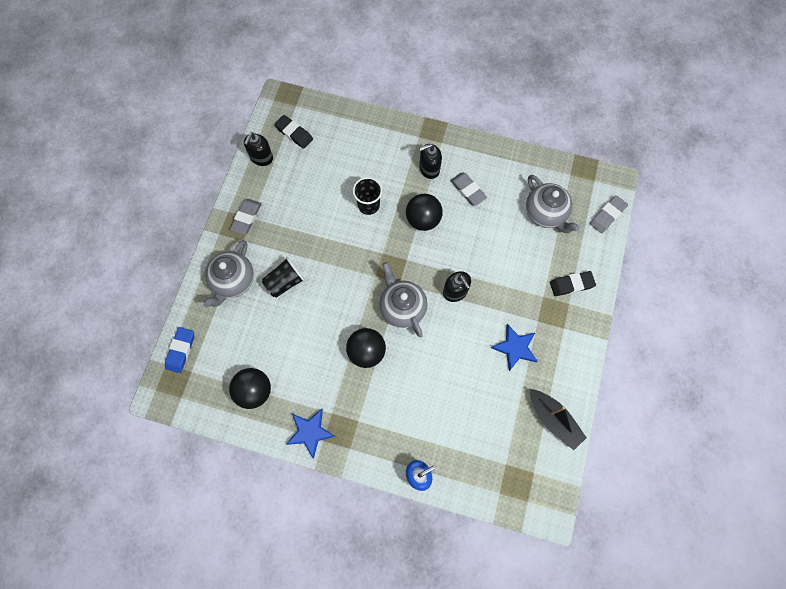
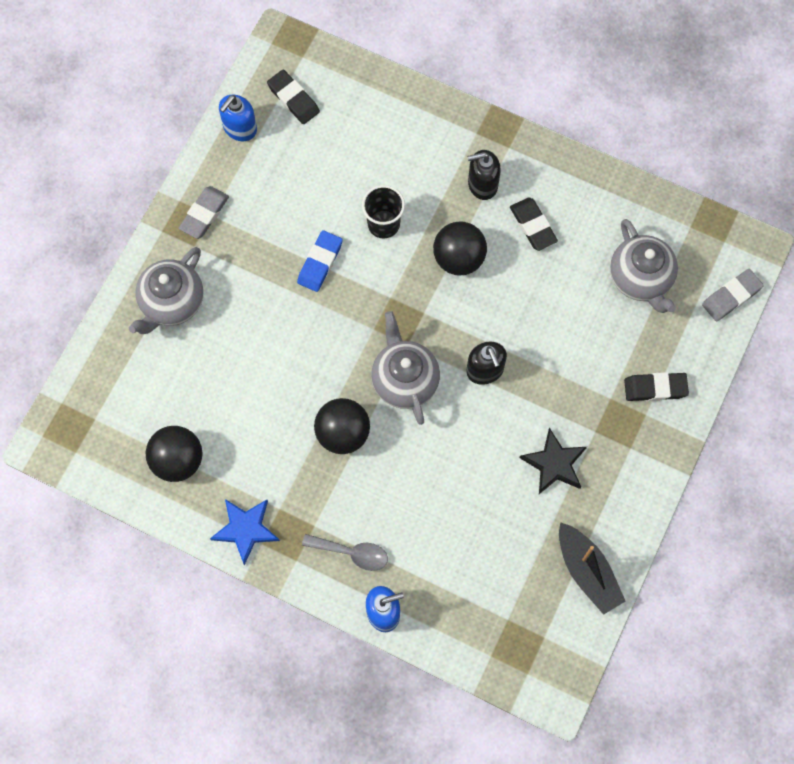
camera: 10 degrees right, 0 degrees up
blue eraser [165,327,194,373] -> blue eraser moved to [297,230,343,292]
black soap dispenser [244,132,273,166] -> blue soap dispenser [219,95,257,141]
black cup [262,257,305,298] -> none
grey eraser [450,172,487,206] -> black eraser [510,197,558,251]
blue star [491,324,538,371] -> black star [519,428,587,494]
none -> grey spoon [302,534,388,571]

